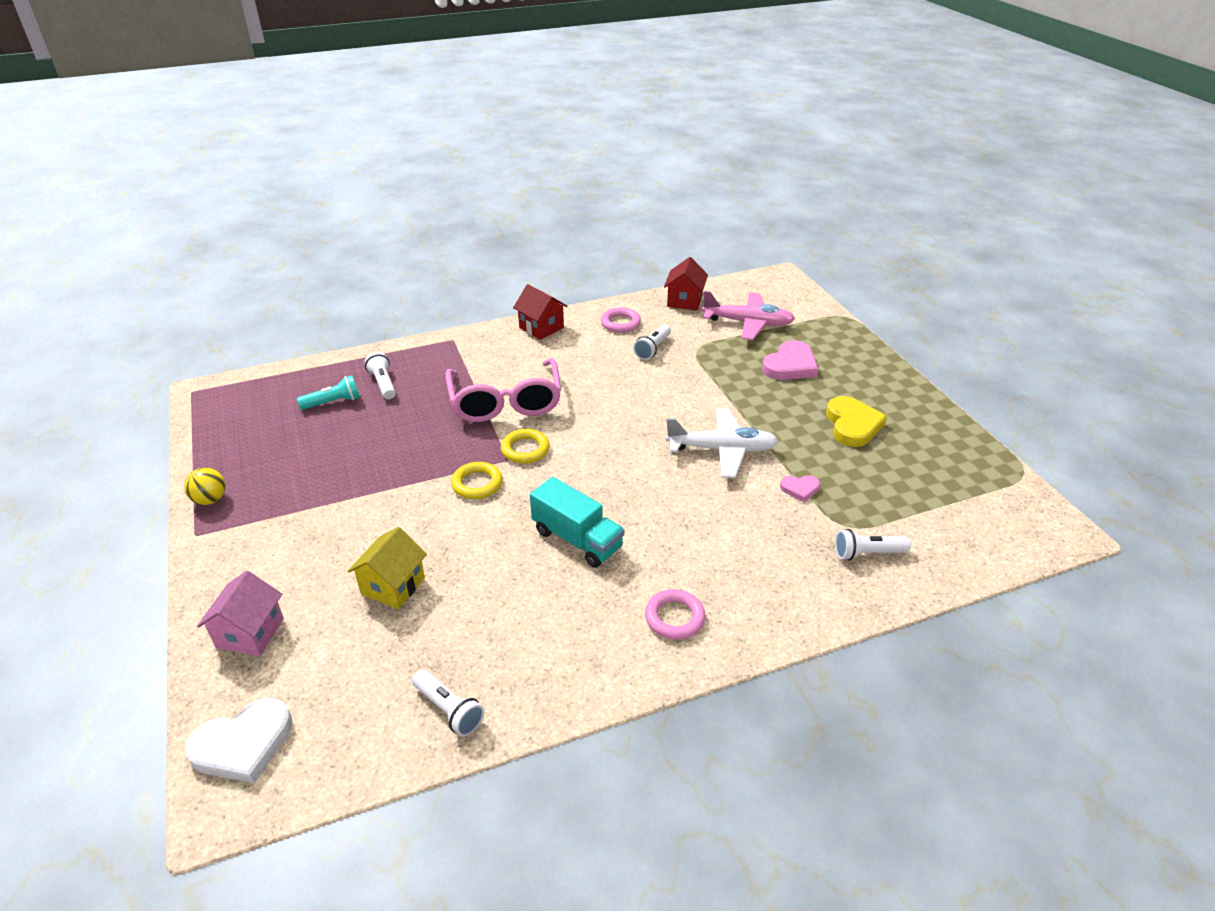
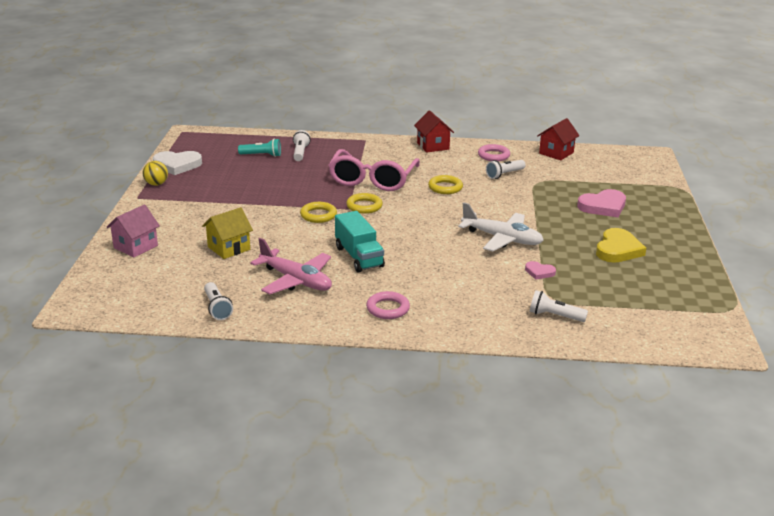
camera: 25 degrees right, 10 degrees down
white heart [185,698,292,783] -> white heart moved to [153,151,202,175]
pink plane [702,291,795,340] -> pink plane moved to [250,238,332,294]
none -> yellow ring [428,175,463,194]

